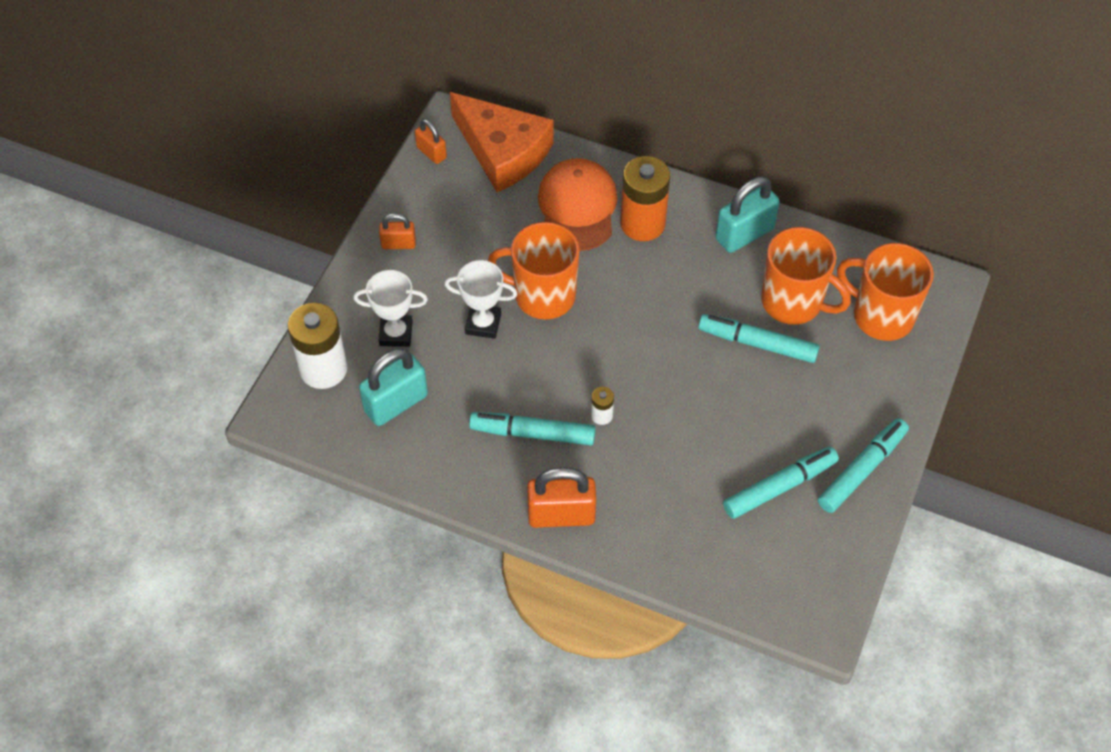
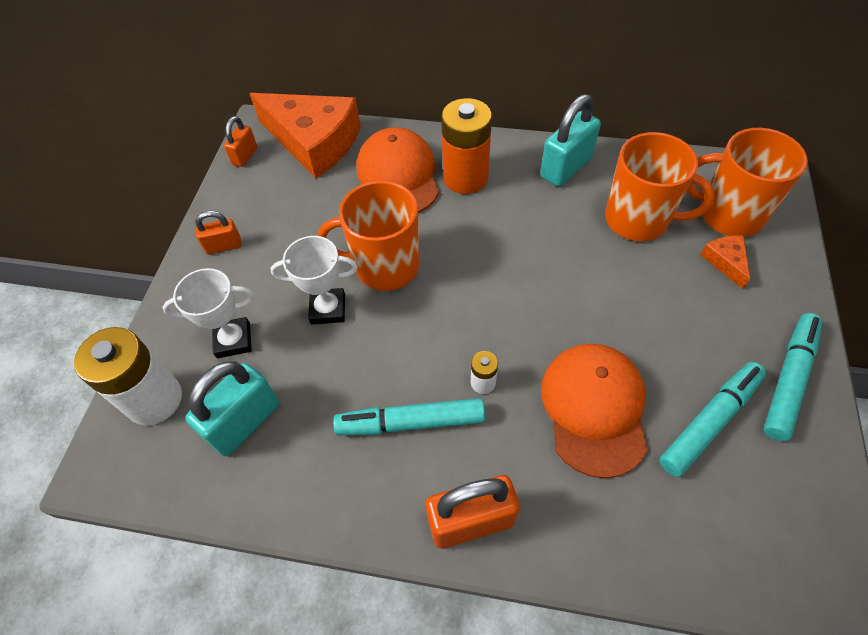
camera: 10 degrees left, 0 degrees up
orange padlock [415,119,447,164] -> orange padlock turned 75 degrees clockwise [224,116,257,167]
turquoise marker [698,314,820,363] -> none
none -> orange cap [541,344,648,478]
none -> orange cheese [700,235,750,289]

